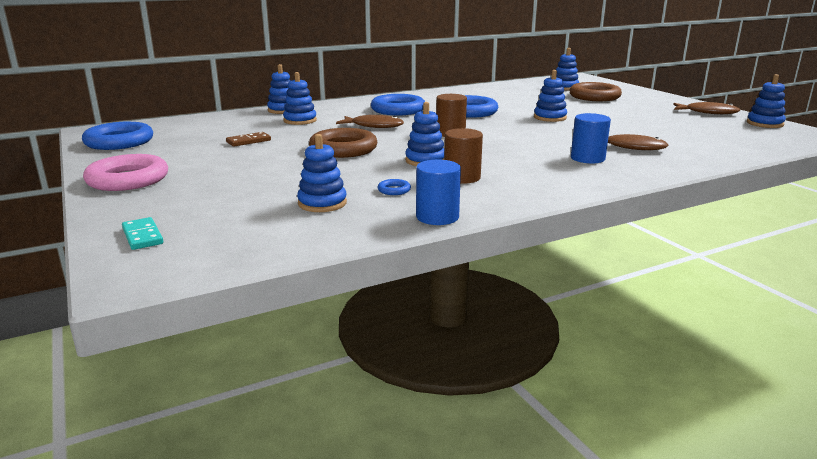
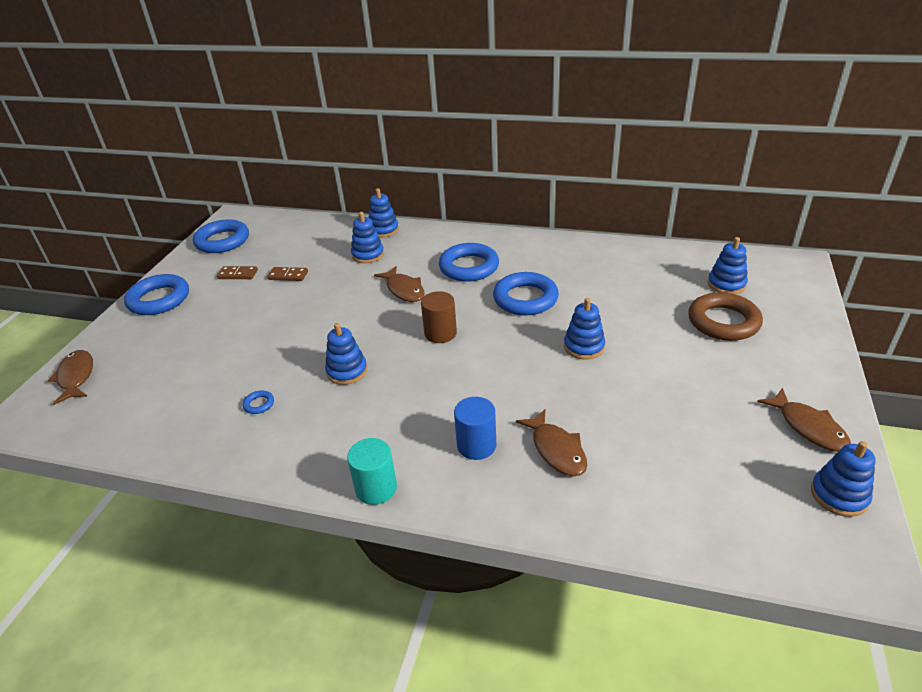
camera: 45 degrees right, 15 degrees up
pink ring [83,154,168,191] -> blue ring [124,274,189,315]
turquoise domino [122,217,163,250] -> brown fish [48,350,93,405]
blue stacking toy [297,134,347,212] -> none
brown ring [309,128,377,158] -> none
blue cylinder [416,160,461,225] -> none
brown cylinder [444,128,483,184] -> none
none -> brown domino [217,266,258,279]
none -> turquoise cylinder [347,438,397,505]

